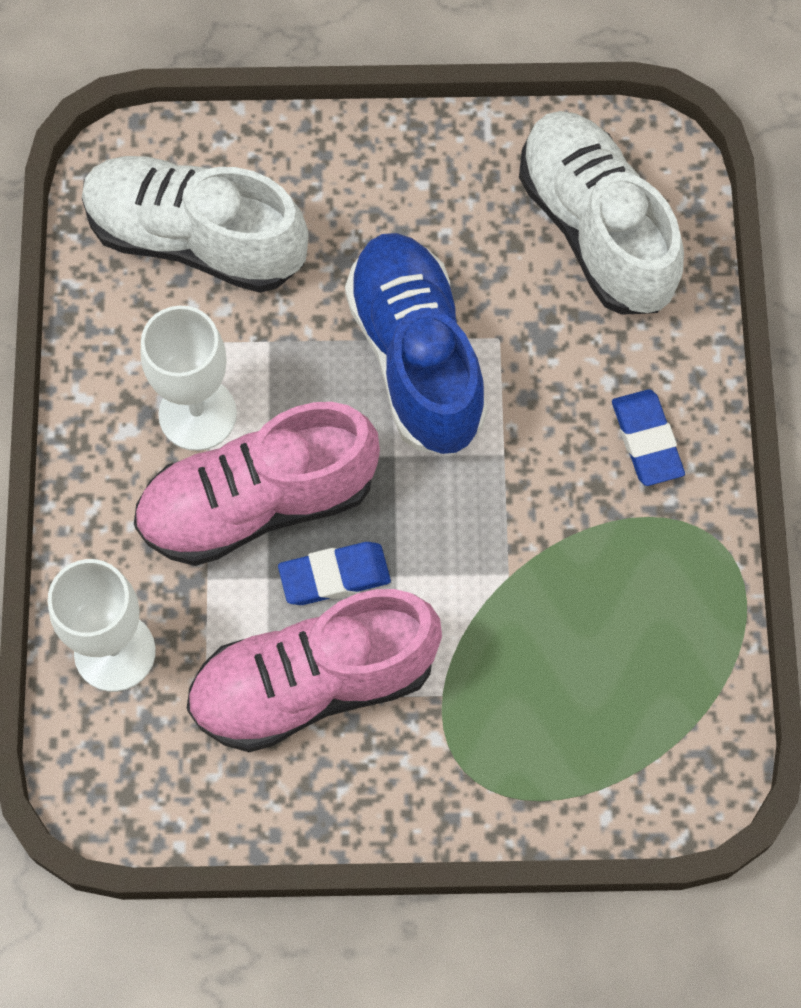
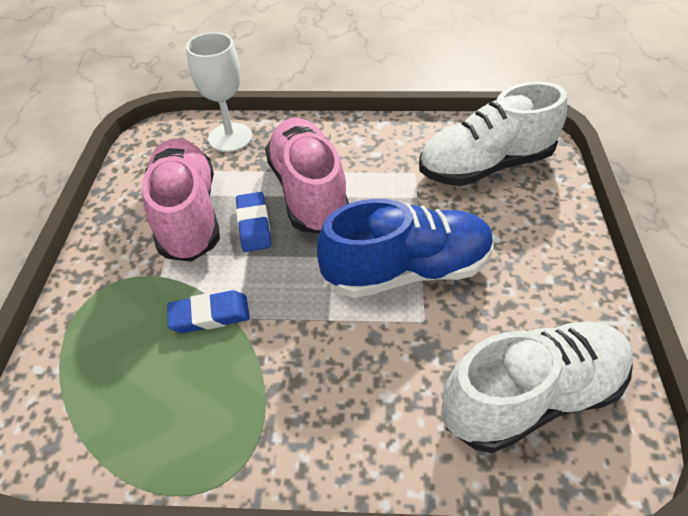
camera: 95 degrees right, 20 degrees down
white shoe [82,156,308,293] -> white shoe turned 135 degrees counterclockwise [419,82,567,186]
white goblet [141,305,237,451] -> none
blue eraser [612,389,685,486] -> blue eraser moved to [167,290,250,333]

